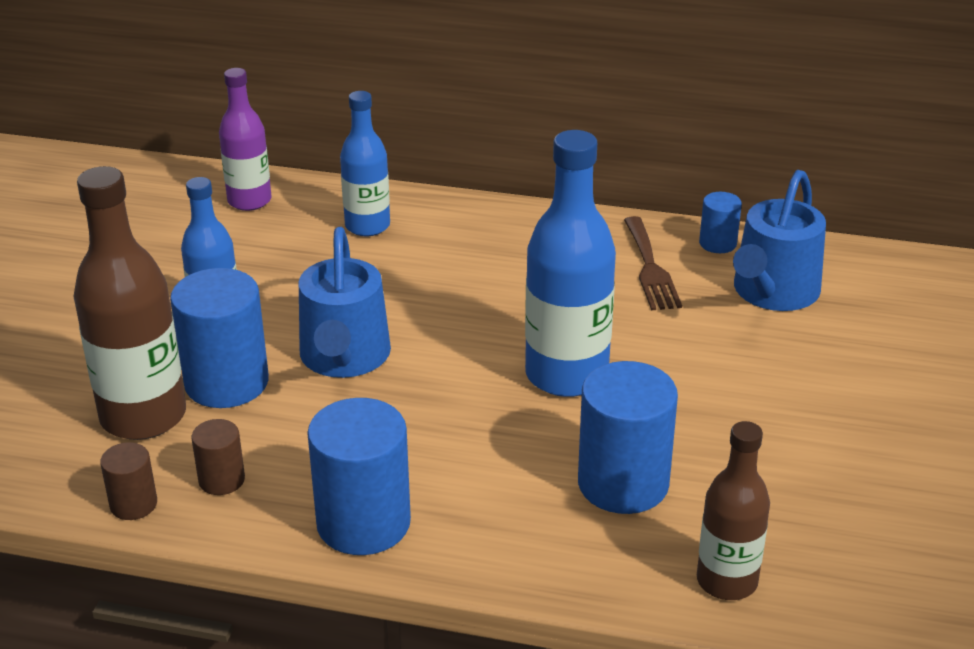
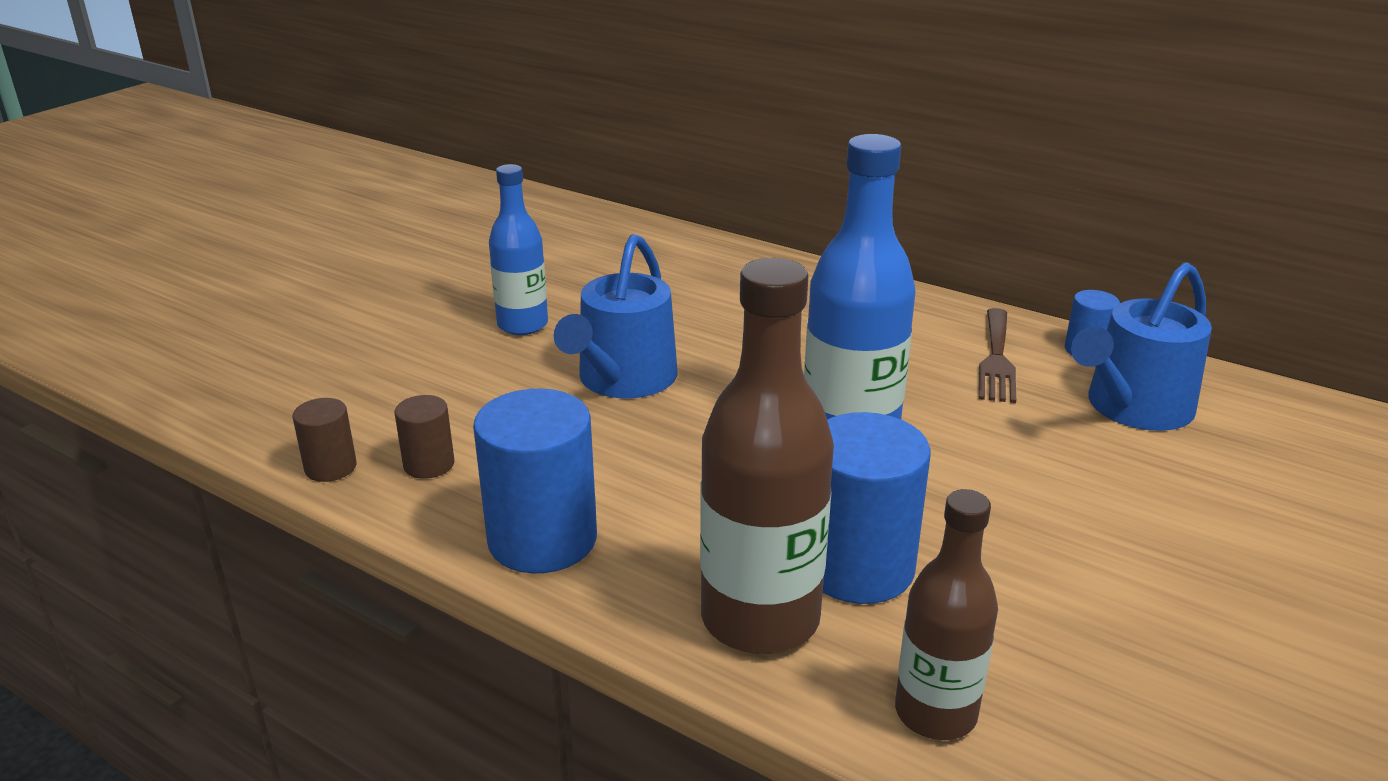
camera: 20 degrees right, 5 degrees down
brown bottle [73,166,186,440] -> brown bottle moved to [700,258,834,654]
blue cylinder [170,268,269,408] -> none
purple bottle [219,68,272,211] -> none
blue bottle [340,91,390,236] -> none

